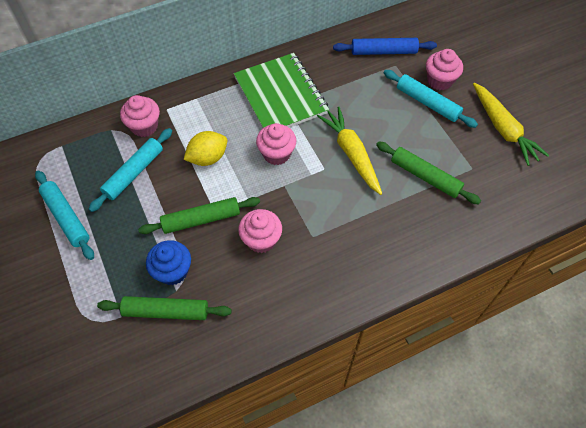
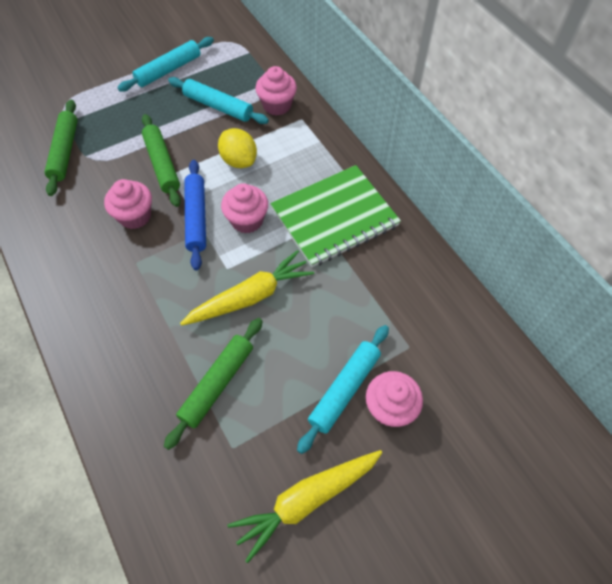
camera: 85 degrees right, 0 degrees up
blue cupcake [146,240,191,285] -> none
blue rolling pin [333,38,437,55] -> blue rolling pin moved to [184,160,206,270]

